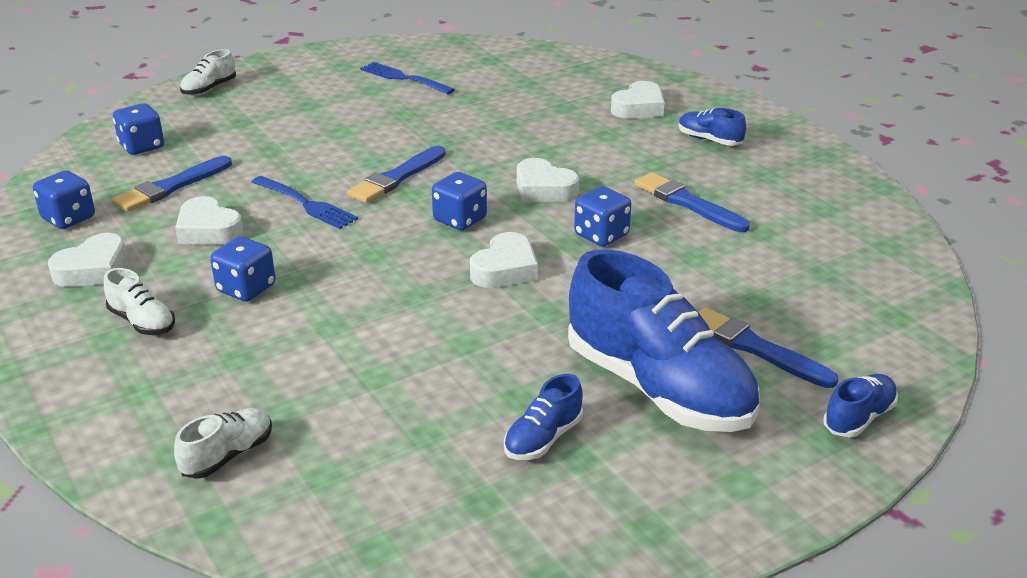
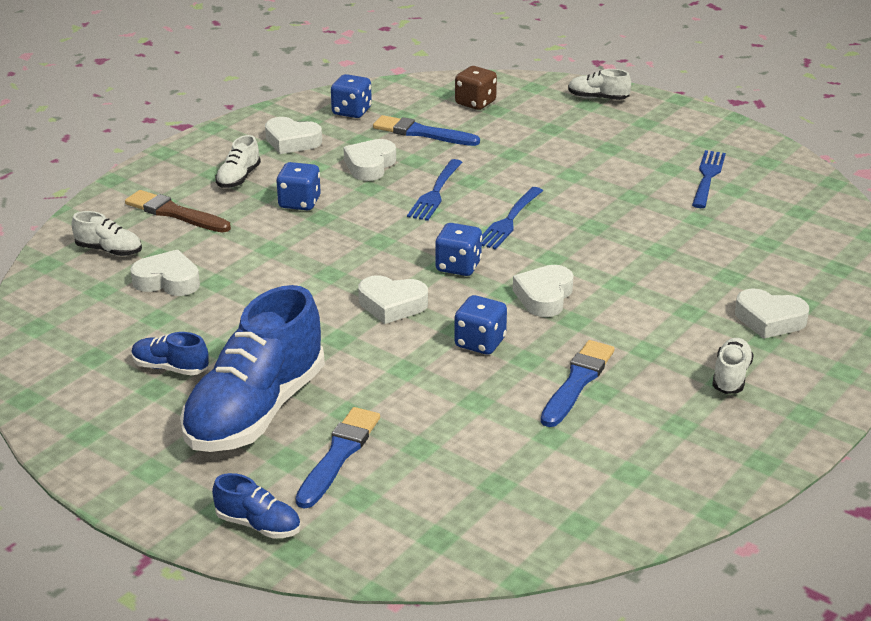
camera: 70 degrees right, 0 degrees up
blue dice [113,103,164,155] -> brown dice [455,66,497,110]
blue brush [347,146,446,203] -> blue fork [482,187,543,250]
blue shoe [679,108,746,146] -> white shoe [712,338,754,394]
none -> brown brush [125,190,231,233]
none -> white heart [130,250,200,296]

